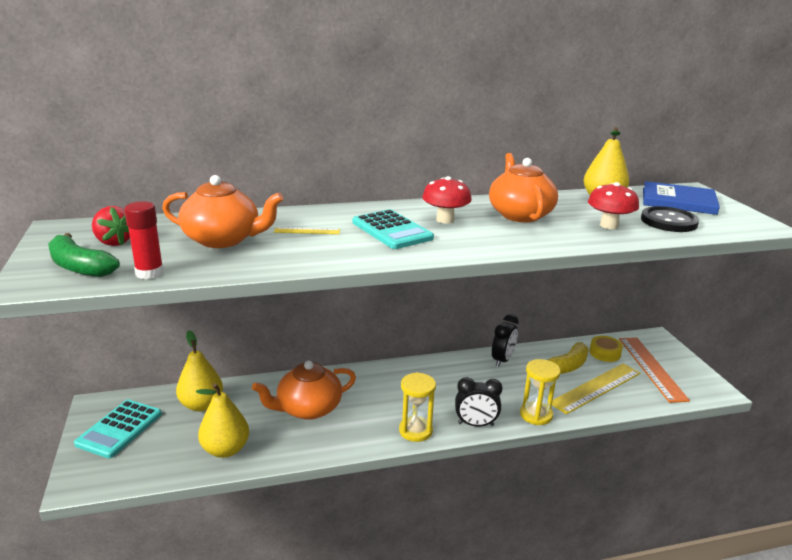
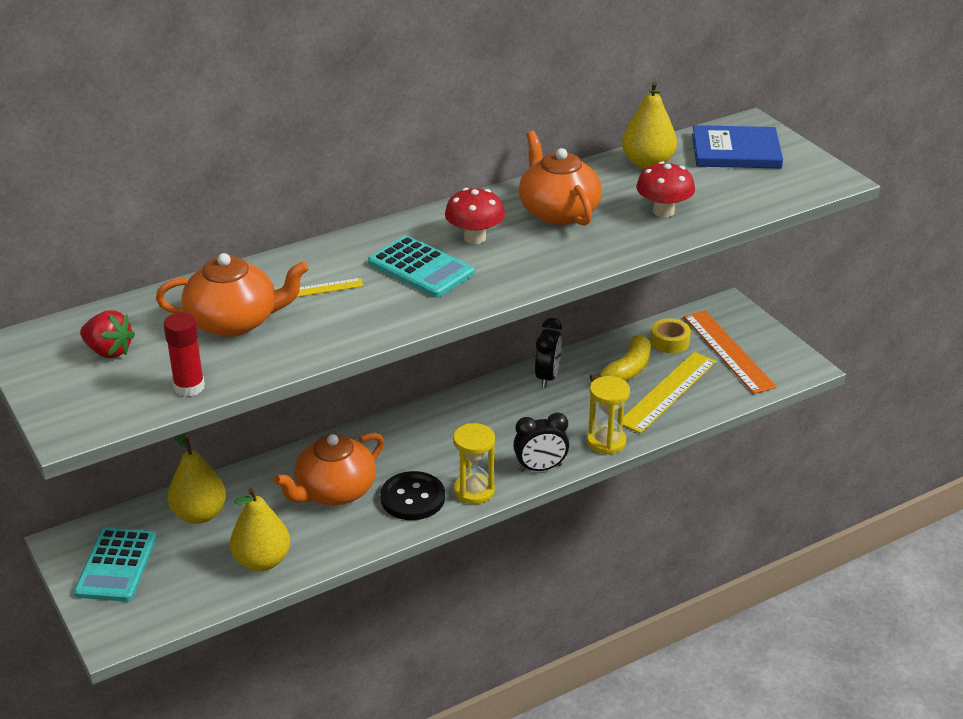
camera: 15 degrees left, 10 degrees up
green banana [48,233,120,277] -> none
black button [641,206,699,232] -> black button moved to [380,471,445,520]

